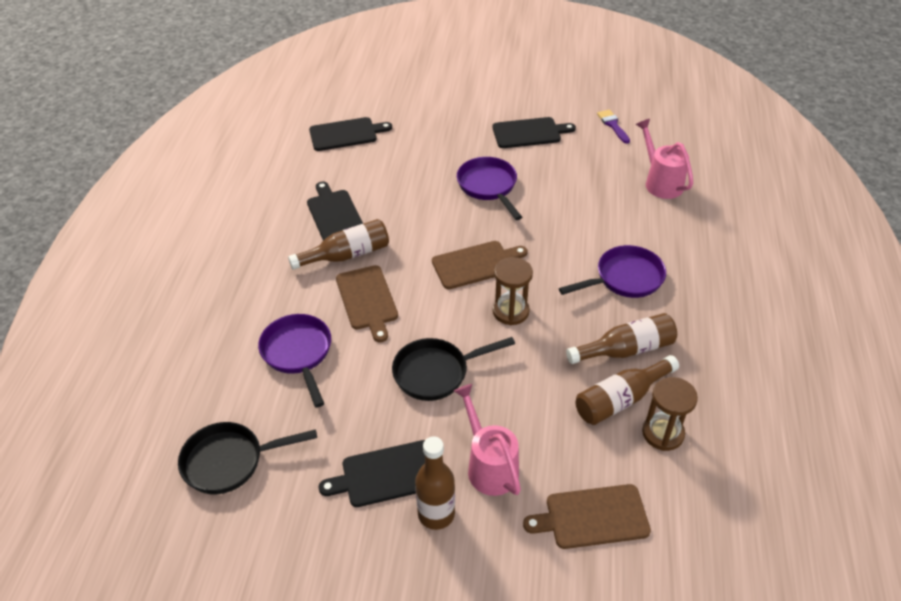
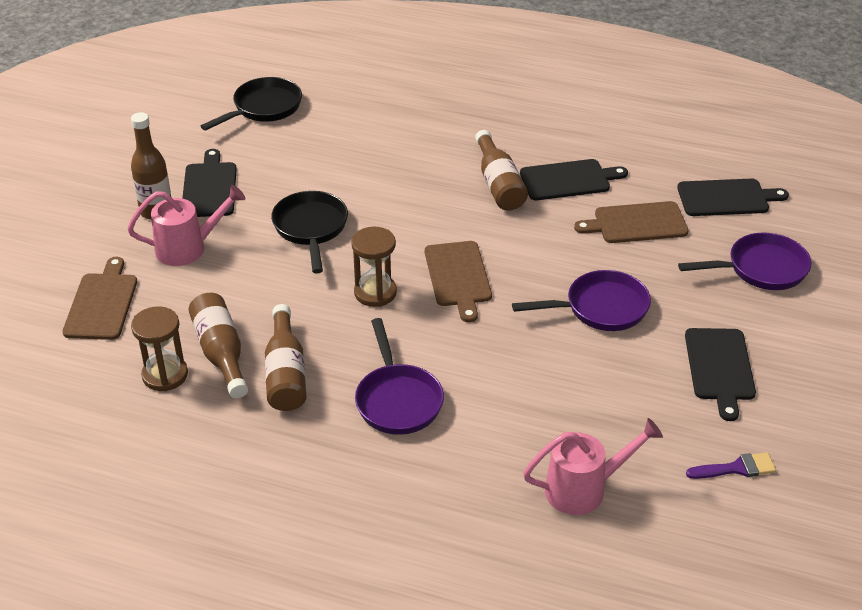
camera: 100 degrees right, 5 degrees down
black pan [178,422,317,495] -> black pan turned 45 degrees clockwise [201,77,302,131]
purple pan [258,314,331,407] -> purple pan moved to [678,232,811,290]
black cutting board [309,117,392,151] -> black cutting board turned 90 degrees counterclockwise [677,179,789,216]
brown cutting board [336,265,398,343] -> brown cutting board moved to [574,201,688,243]

